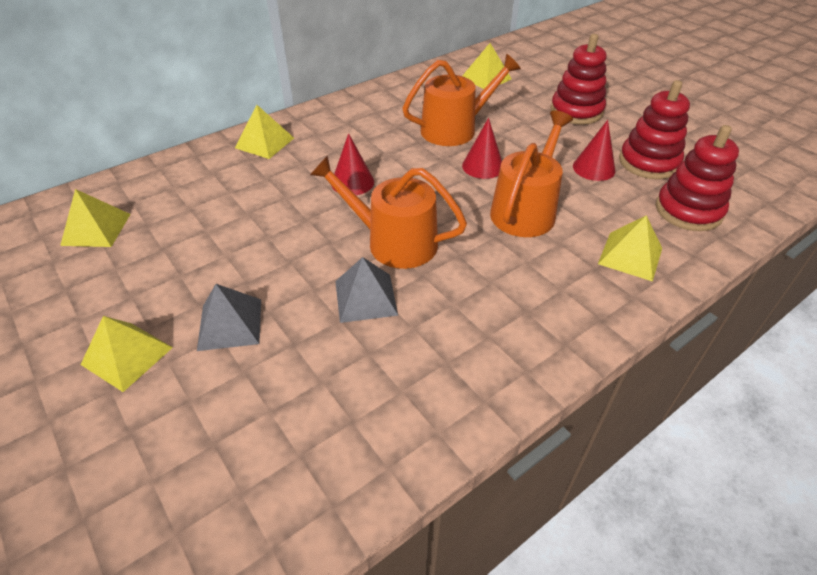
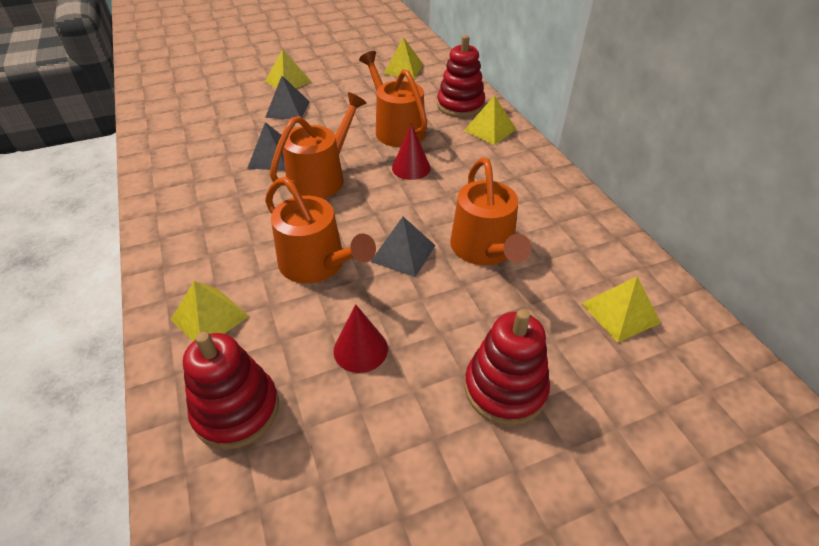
camera: 105 degrees right, 0 degrees up
red cone [462,118,502,179] -> grey pyramid [370,217,436,277]
red stacking toy [619,80,690,179] -> red stacking toy moved to [437,35,485,118]
none -> orange watering can [359,51,427,147]

